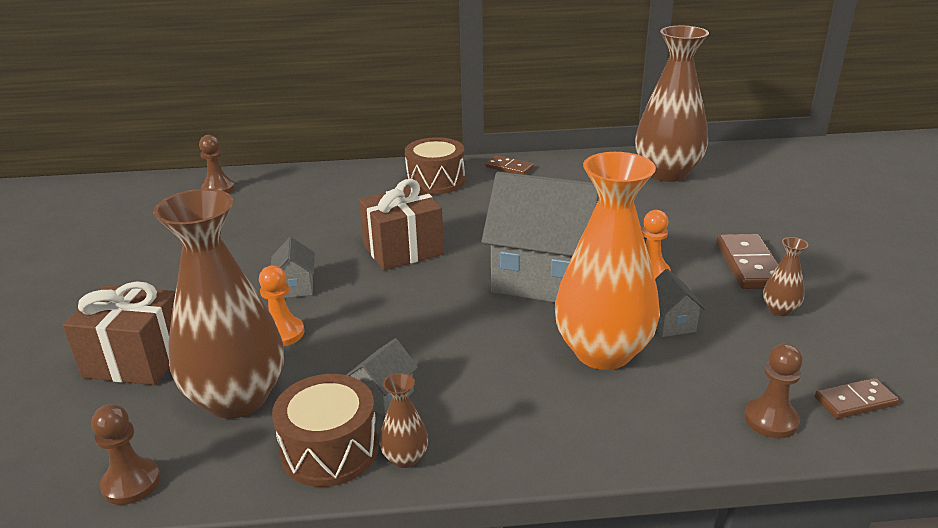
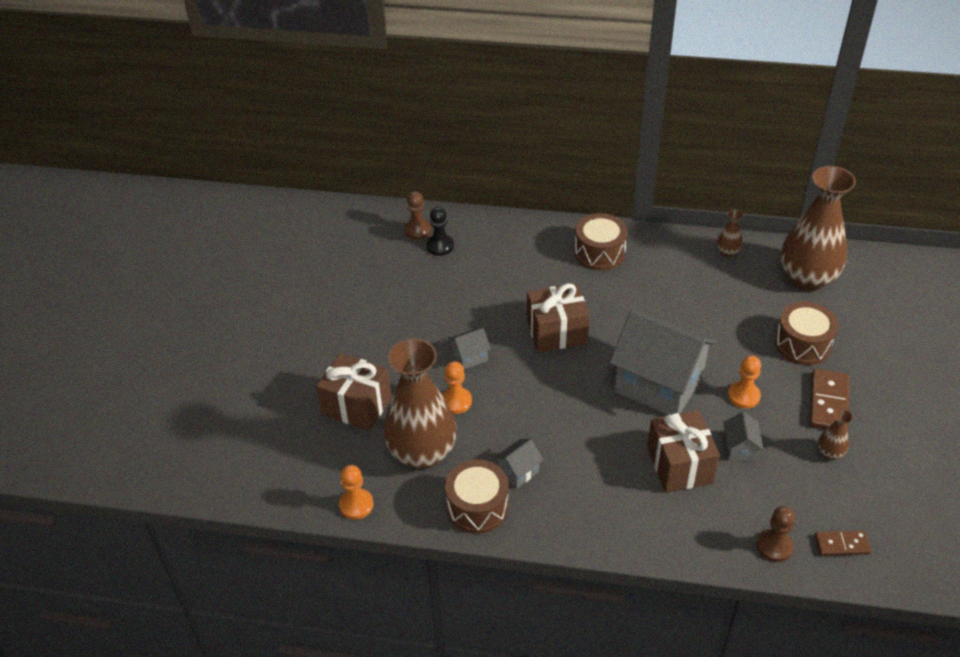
camera: 15 degrees right, 15 degrees up
brown pawn [91,404,160,505] -> orange pawn [339,465,374,520]
grey house [271,237,314,298] -> grey house turned 60 degrees clockwise [449,328,491,370]
brown vase [379,373,428,468] -> brown vase moved to [717,209,743,257]
brown domino [485,155,534,175] -> none
orange vase [555,152,660,370] -> brown gift [647,410,720,493]
none -> black pawn [426,207,454,256]
none -> brown drum [775,302,838,365]

